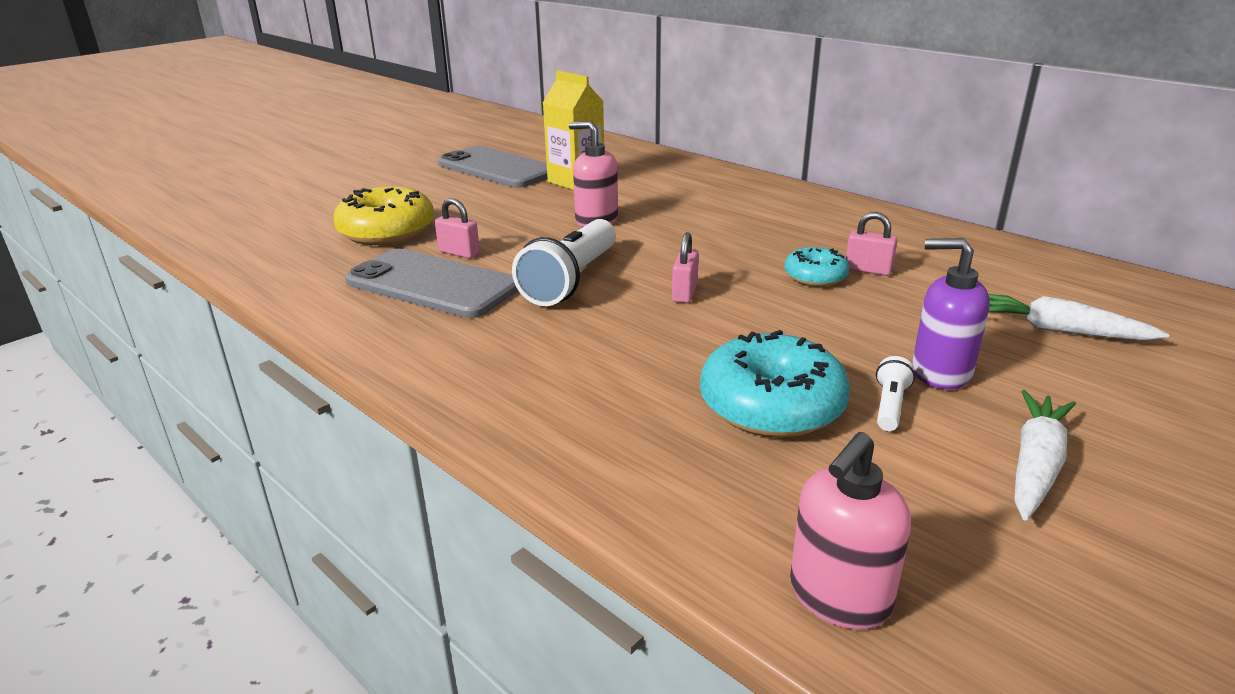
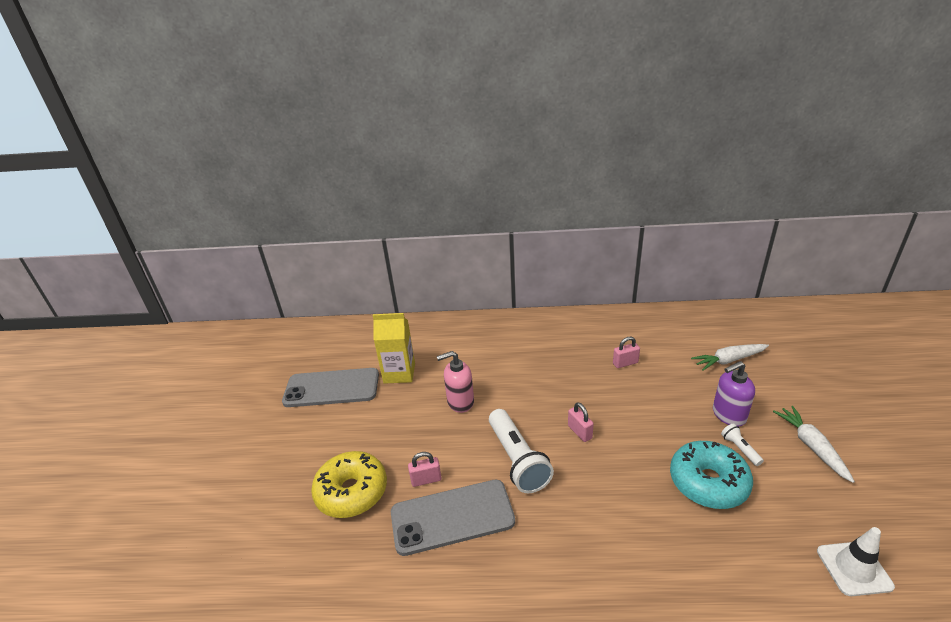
camera: 40 degrees left, 5 degrees up
turquoise donut [784,247,849,287] -> none
pink soap dispenser [790,432,911,630] -> white traffic cone [817,527,895,596]

